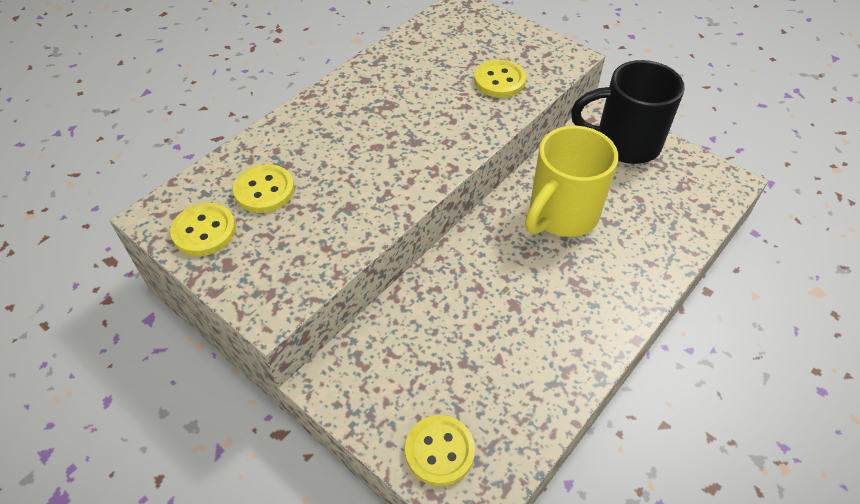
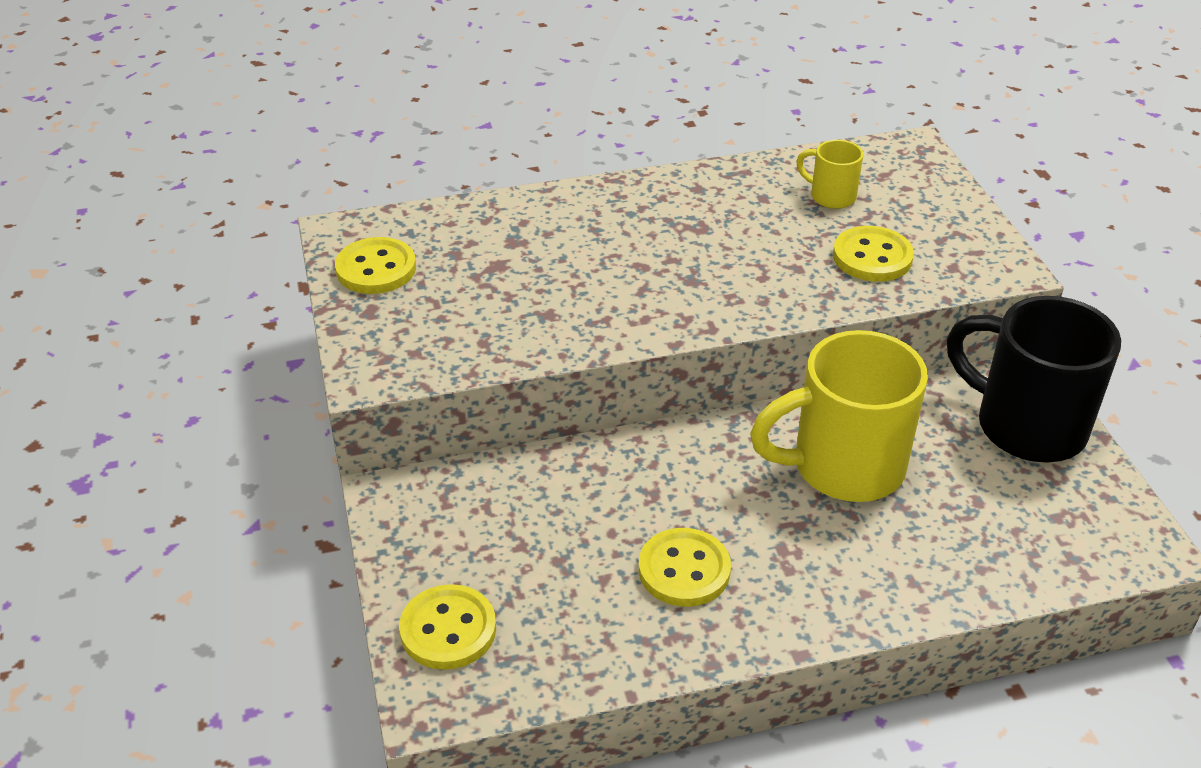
camera: 35 degrees right, 10 degrees down
yellow button [233,164,294,213] -> yellow button moved to [639,528,731,607]
none -> yellow mug [796,140,864,209]

